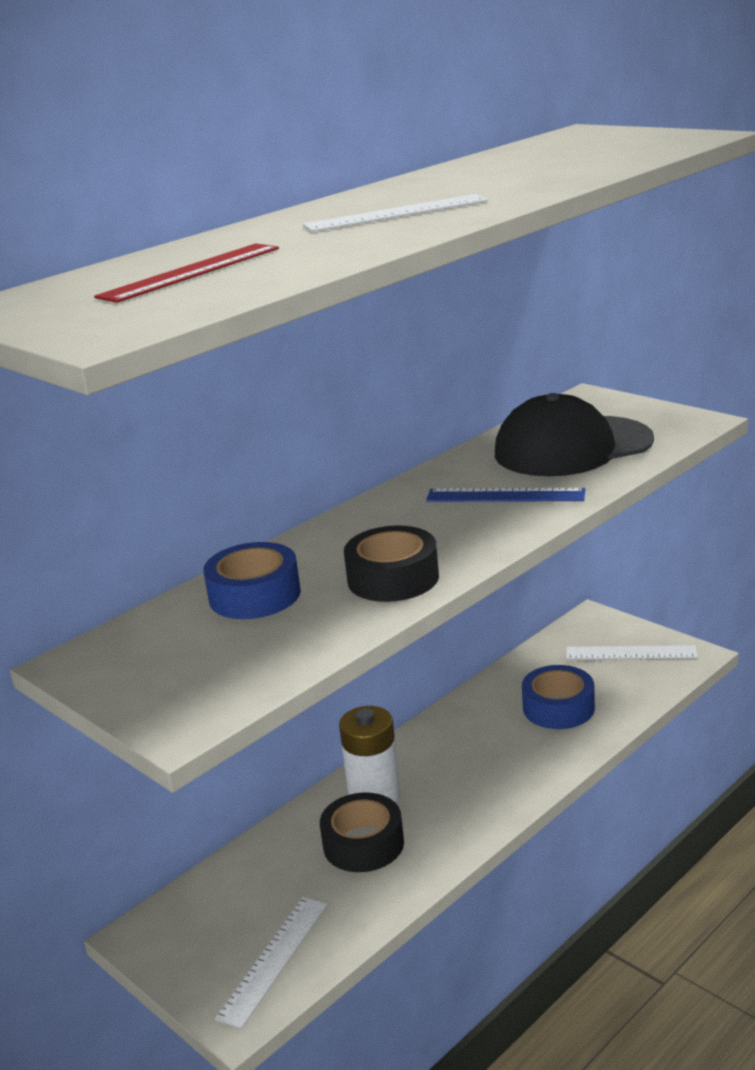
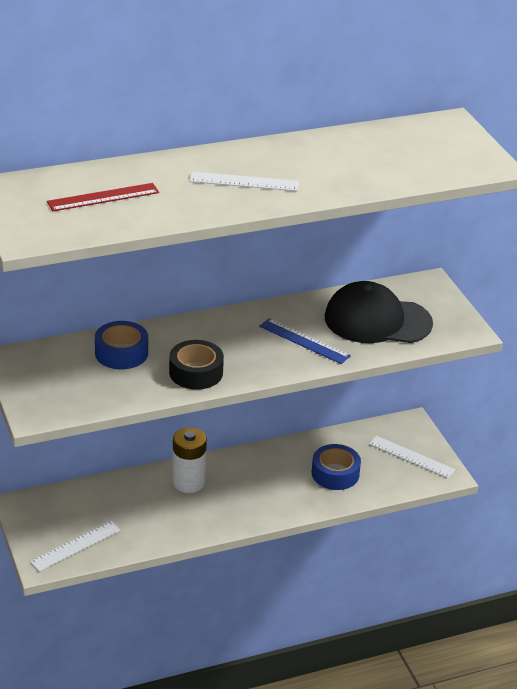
camera: 20 degrees right, 10 degrees up
black tape [320,792,404,872] -> none

